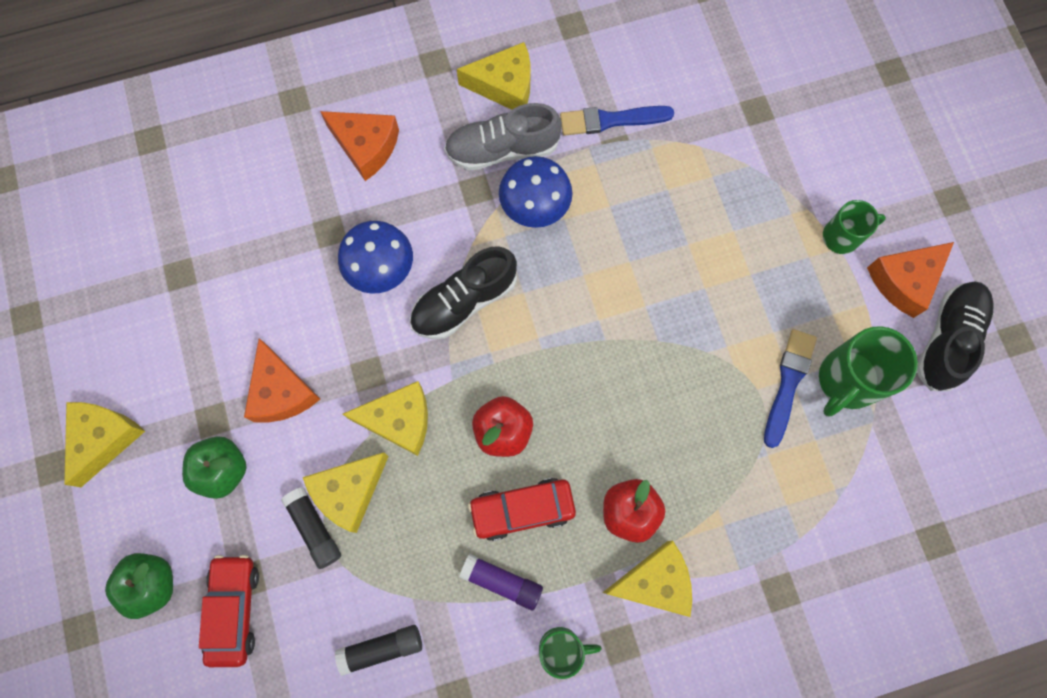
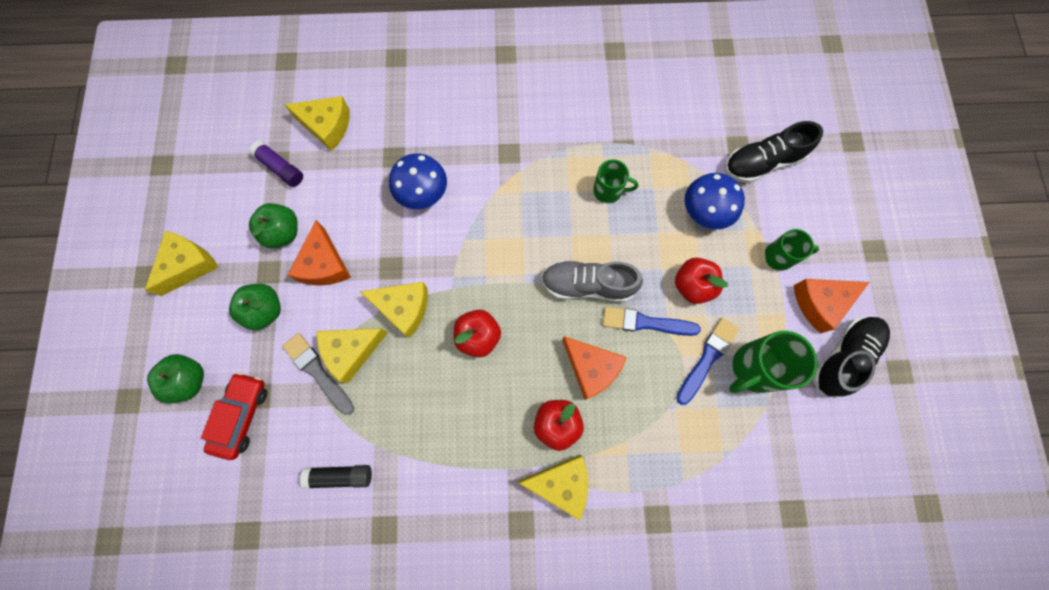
camera: 15 degrees right, 0 degrees up
black glue stick [281,487,341,569] -> grey brush [282,333,354,415]
orange cheese [320,111,399,181] -> orange cheese moved to [562,336,627,400]
black shoe [410,246,517,339] -> black shoe moved to [725,121,823,183]
grey shoe [444,103,562,170] -> grey shoe moved to [541,260,643,302]
yellow cheese [457,42,531,110] -> yellow cheese moved to [284,96,350,151]
purple glue stick [459,554,543,610] -> purple glue stick moved to [249,141,303,187]
red car [468,478,576,541] -> none
blue mushroom [499,156,573,228] -> blue mushroom moved to [685,173,745,229]
green mug [539,627,602,679] -> green mug moved to [593,159,638,203]
blue brush [560,106,674,136] -> blue brush moved to [603,307,701,336]
none -> green apple [249,203,298,248]
none -> red apple [675,258,728,304]

